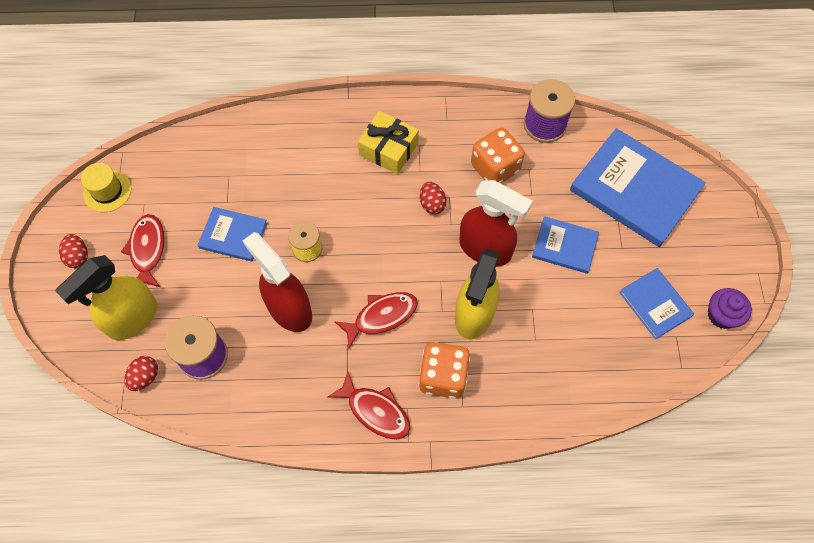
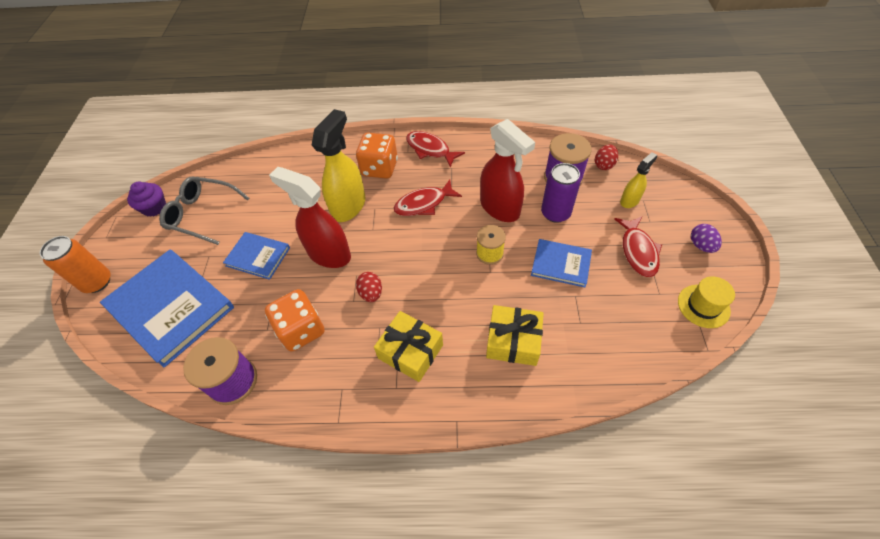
camera: 175 degrees left, 10 degrees down
yellow spray bottle [55,255,157,340] -> yellow spray bottle [620,152,657,208], size x0.53
red egg [59,234,88,268] -> purple egg [691,224,722,253]
blue book [619,268,694,339] -> grey glasses [159,176,249,245]
none -> orange can [40,236,111,293]
none -> yellow gift [486,305,544,366]
none -> purple can [541,163,581,223]

